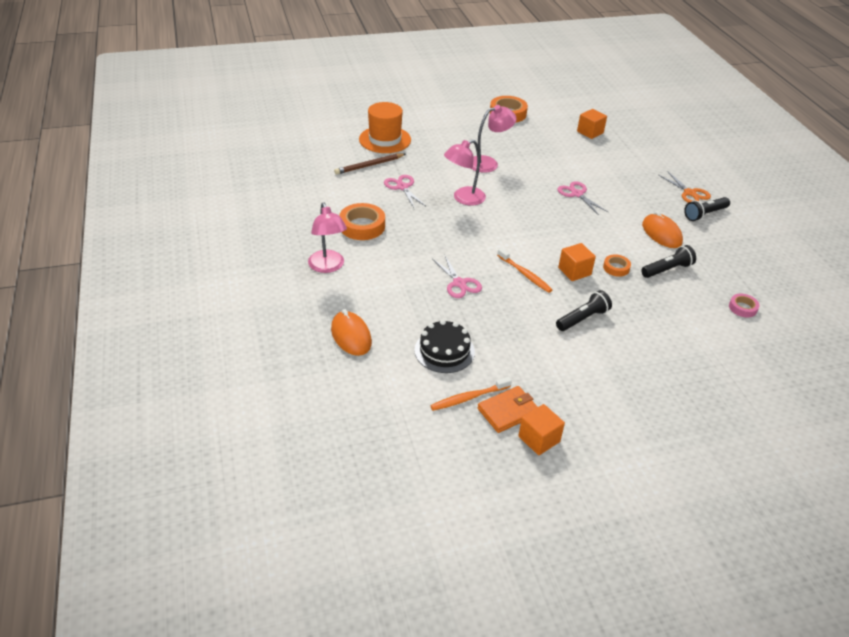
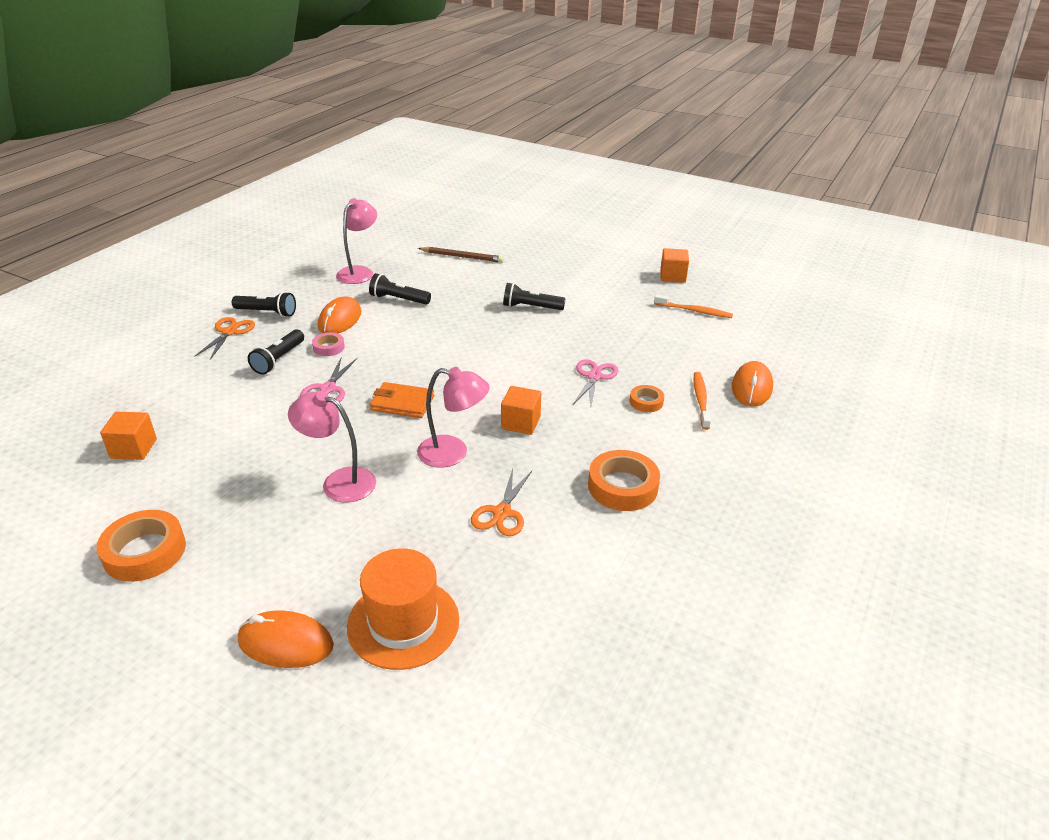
camera: 135 degrees left, 5 degrees down
pink lamp [308,202,347,273] -> pink lamp moved to [336,198,377,284]
brown pencil [334,153,406,175] -> brown pencil moved to [418,247,504,263]
pink scissors [384,175,426,207] -> orange scissors [471,469,532,536]
black cake [414,320,475,373] -> none
orange wallet [477,386,538,433] -> orange wallet moved to [370,382,434,418]
orange toothbrush [497,248,552,293] -> orange toothbrush moved to [694,372,711,430]
orange cube [558,243,596,281] -> orange cube moved to [501,386,541,435]
orange tape [603,254,631,277] -> orange tape moved to [630,385,664,412]
pink tape [729,294,760,318] -> pink tape moved to [312,332,345,356]
none -> orange mouse [238,610,334,668]
none -> black flashlight [248,330,304,375]

